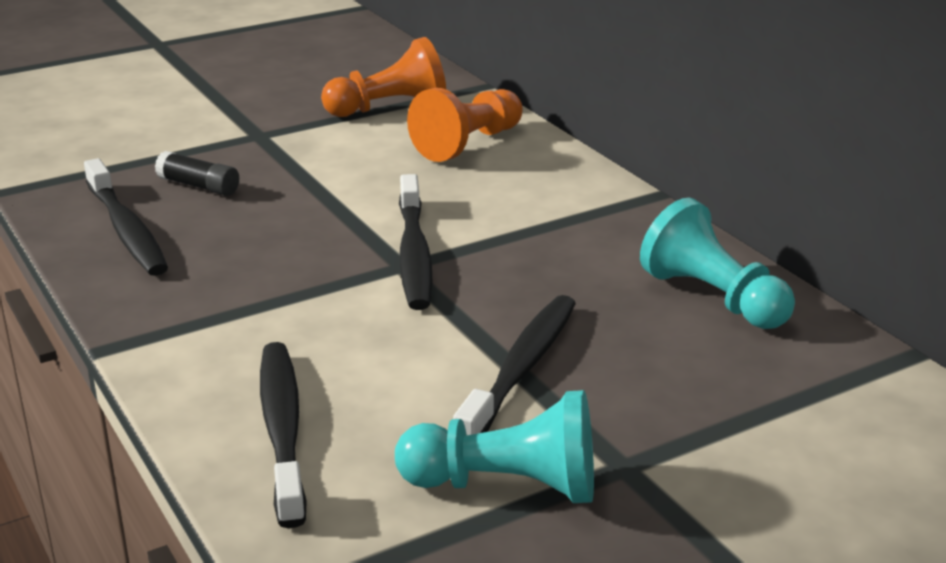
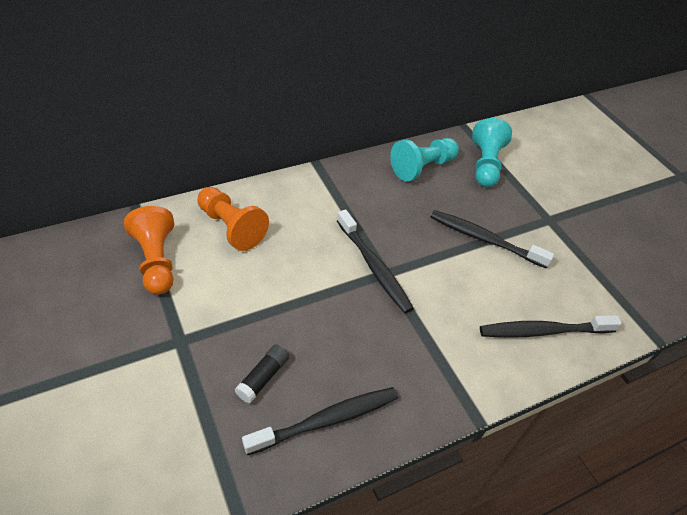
camera: 90 degrees left, 20 degrees up
turquoise pawn [395,390,594,503] -> turquoise pawn moved to [472,118,512,187]
black toothbrush [399,174,432,310] -> black toothbrush turned 60 degrees clockwise [337,209,414,313]

